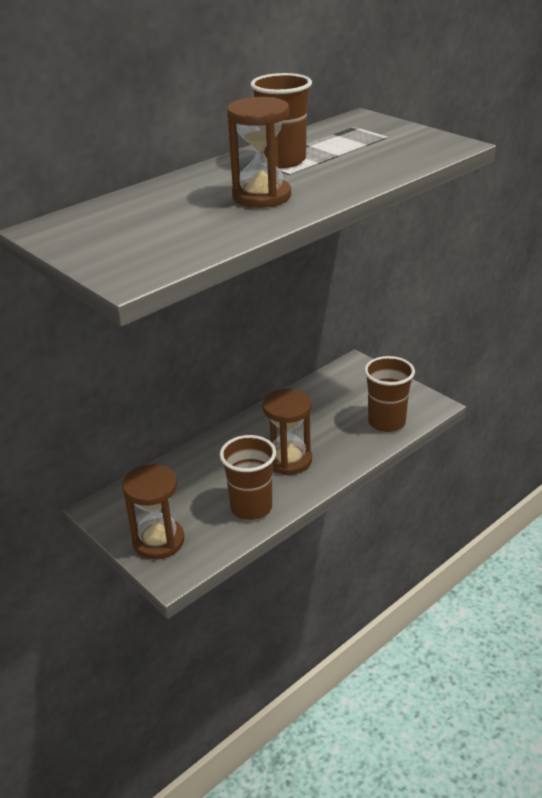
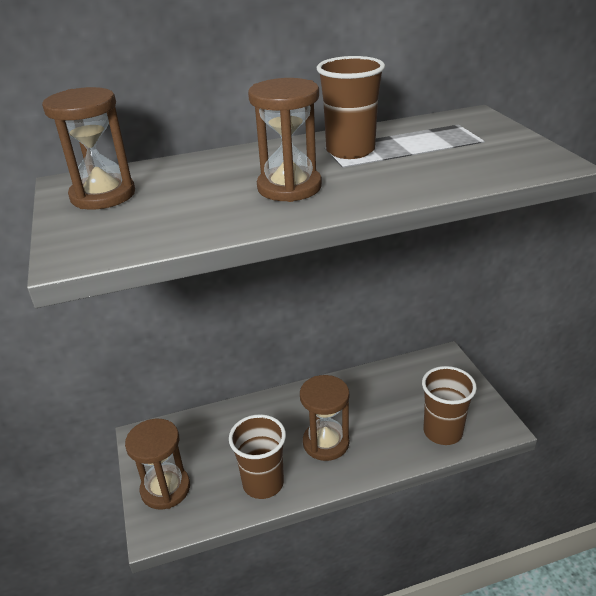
camera: 25 degrees right, 0 degrees up
none -> brown hourglass [42,87,135,209]

